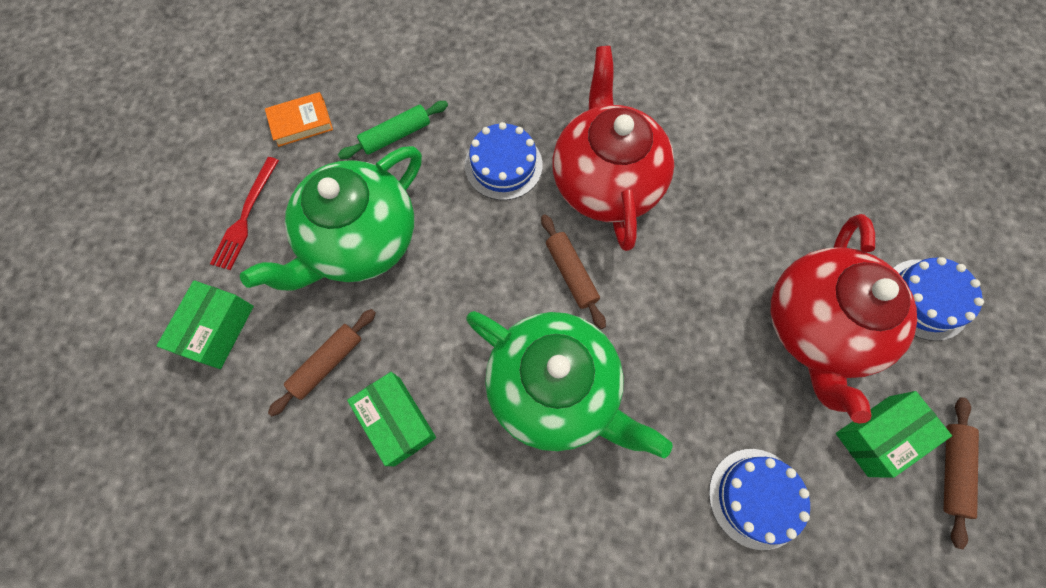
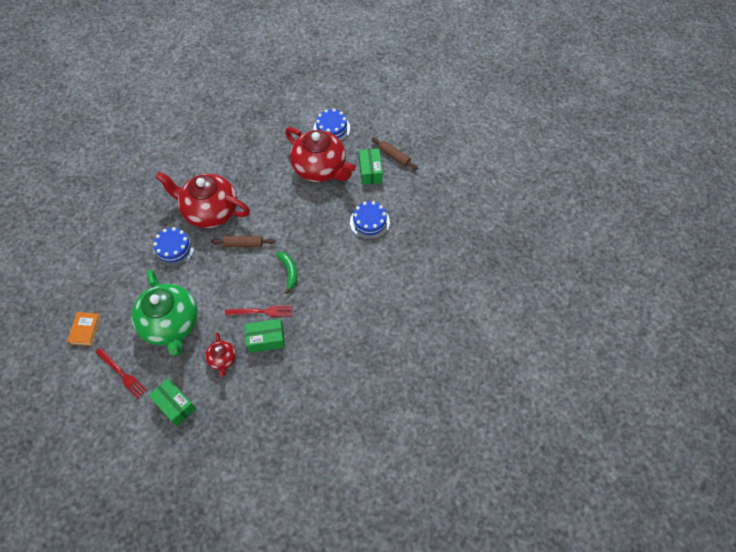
camera: 65 degrees left, 10 degrees down
brown rolling pin [268,309,376,416] -> red teapot [205,333,236,377]
green rolling pin [338,101,448,159] -> none
green teapot [466,311,673,458] -> green banana [276,252,297,294]
none -> red fork [225,305,292,317]

